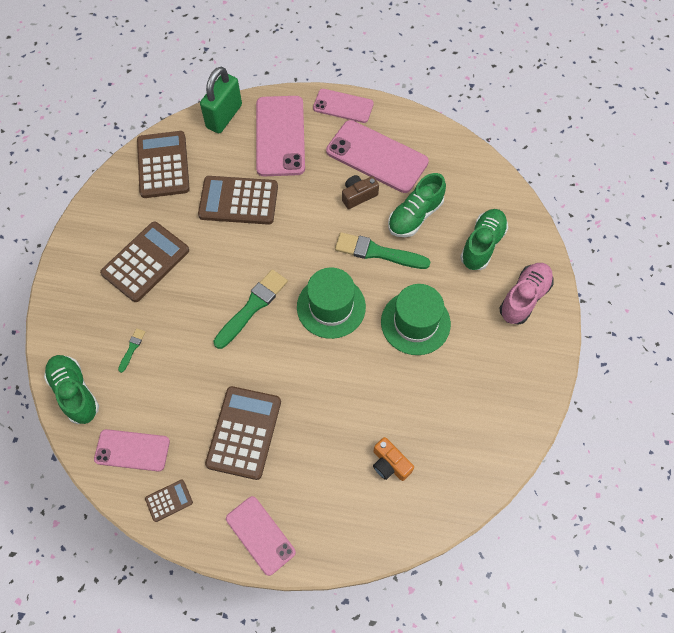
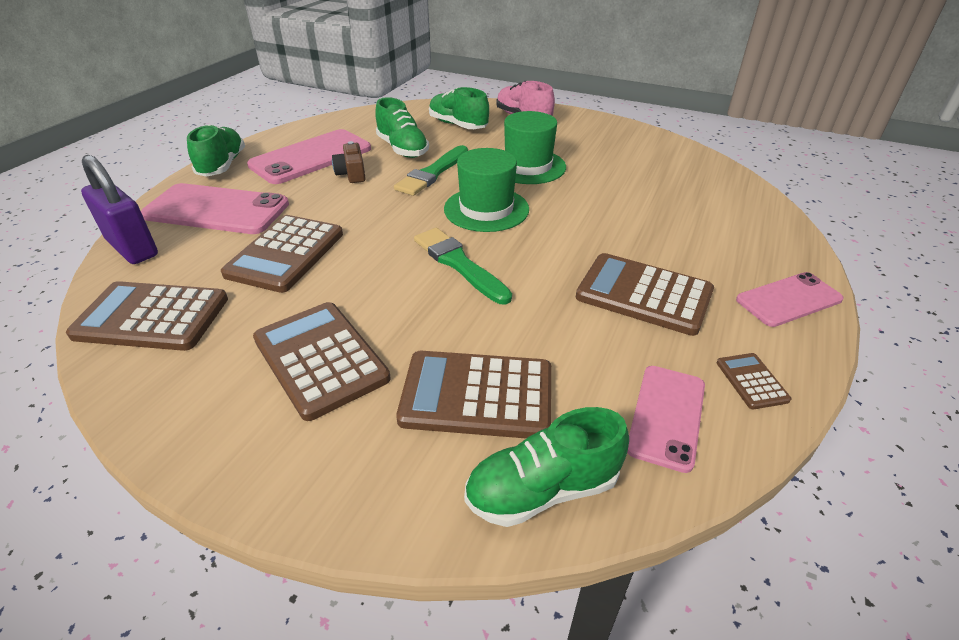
camera: 75 degrees left, 25 degrees down
green brush [118,328,146,373] -> brown calculator [396,351,551,438]
green padlock [200,67,242,133] -> purple padlock [81,155,158,264]
pink phone [313,89,374,123] -> green shoe [187,124,245,177]
orange camera [373,437,414,481] -> none

